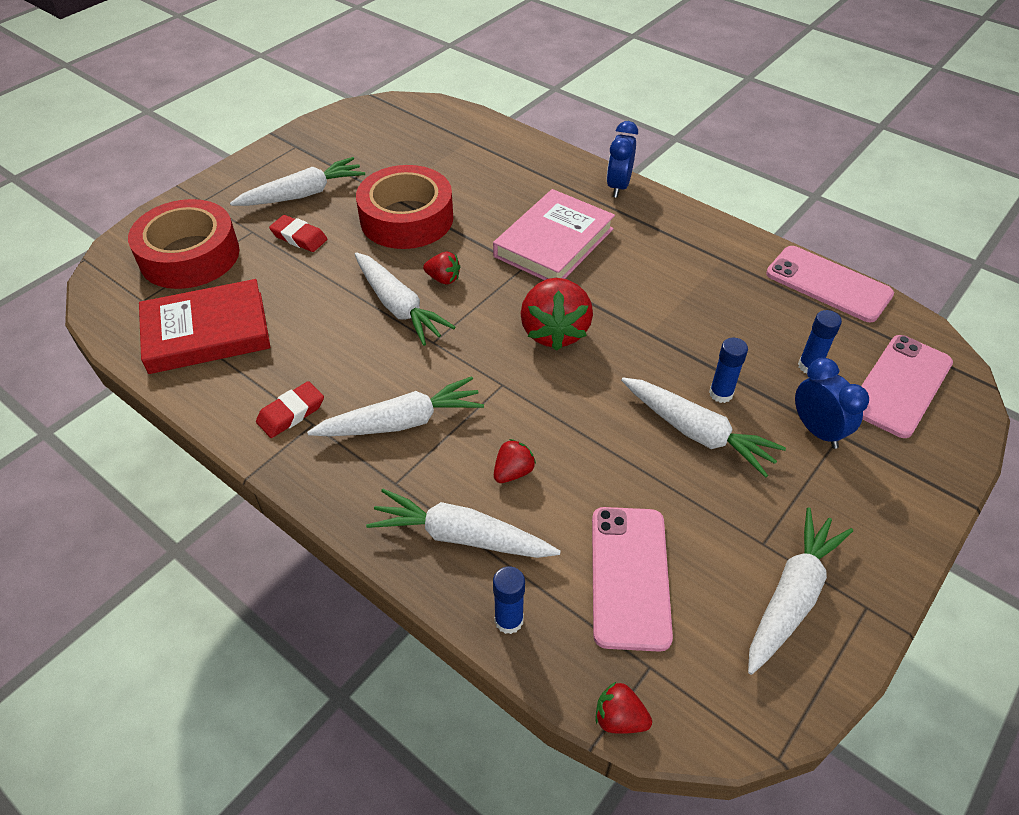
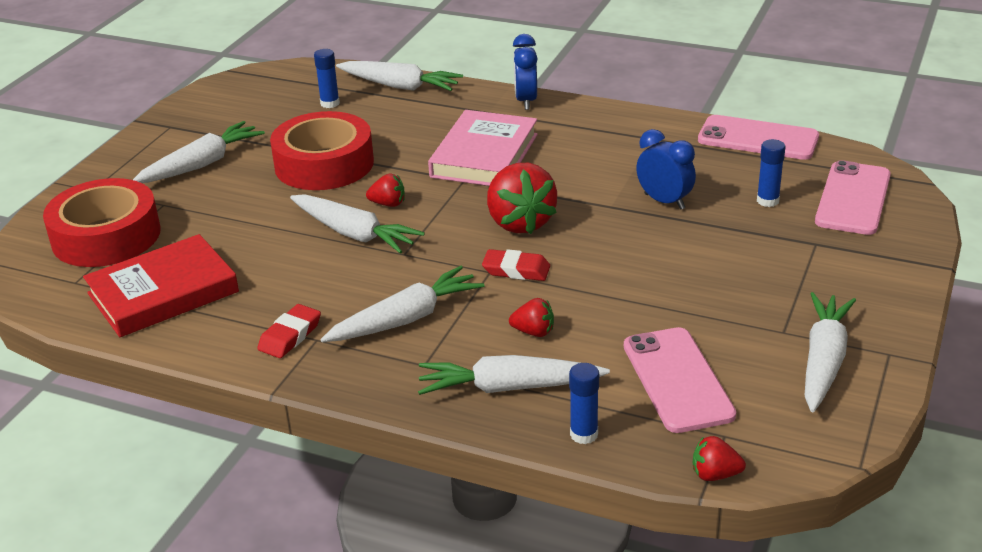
camera: 15 degrees left, 15 degrees down
red eraser [269,215,327,252] -> red eraser moved to [482,249,550,281]
red strawberry [494,439,536,483] -> red strawberry turned 75 degrees clockwise [509,298,554,337]
white carrot [621,378,786,478] -> white carrot moved to [336,61,463,91]
blue glue stick [709,338,748,403] -> blue glue stick moved to [314,49,340,108]
blue clock [795,358,869,449] -> blue clock moved to [636,129,696,209]

